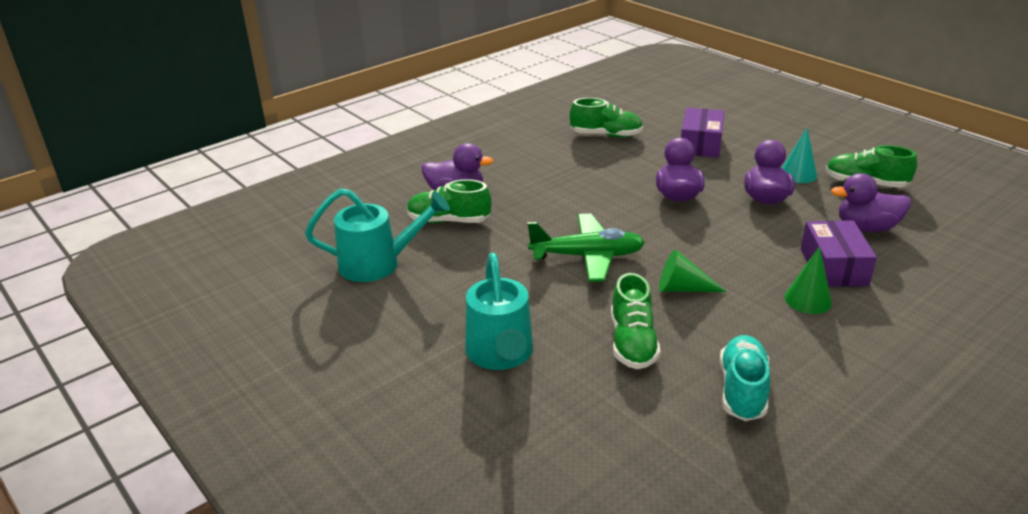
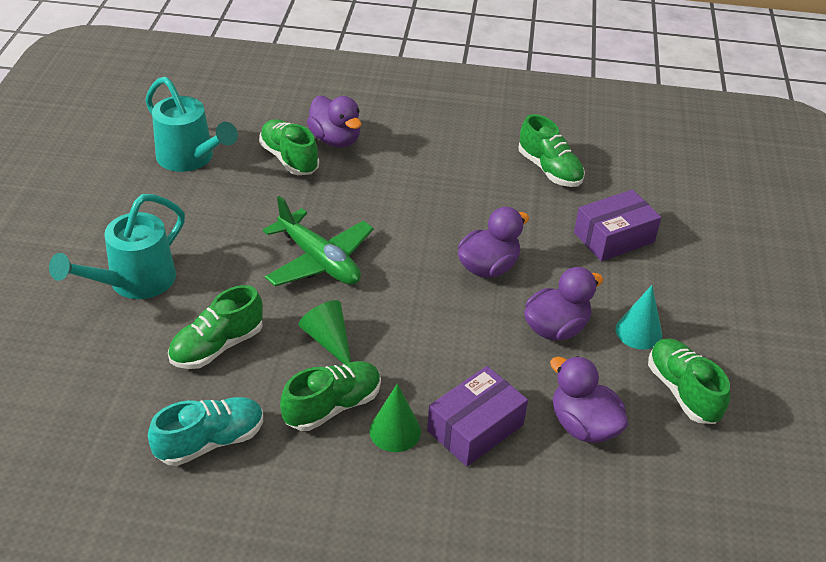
camera: 45 degrees right, 10 degrees up
none -> green shoe [280,361,381,431]

